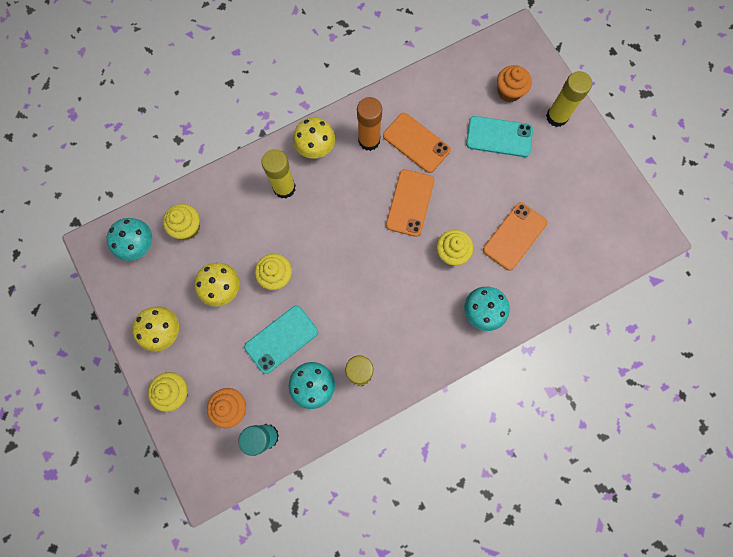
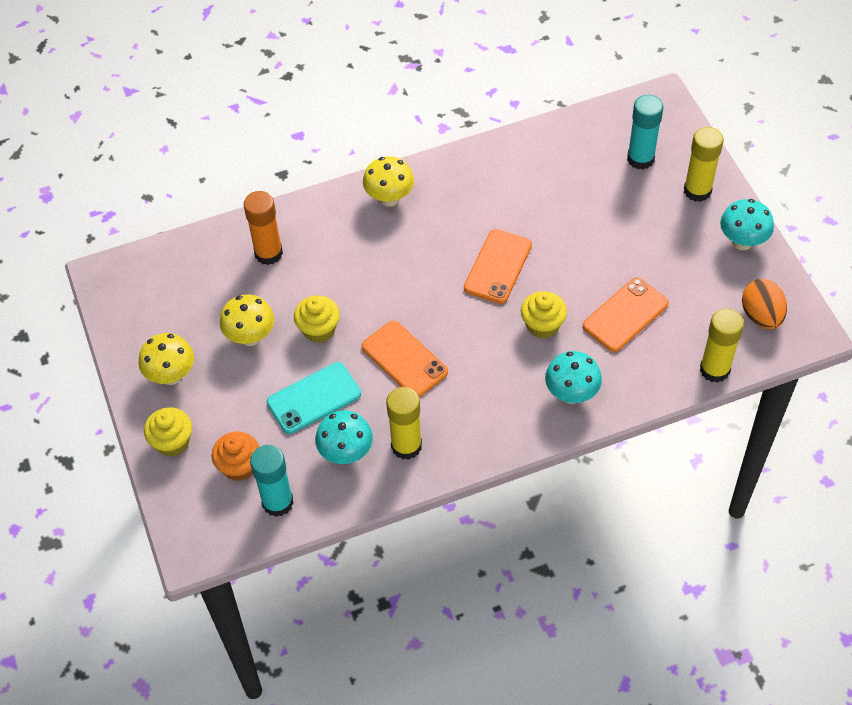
camera: 10 degrees right, 20 degrees down
turquoise mushroom [107,218,152,261] -> turquoise mushroom moved to [720,199,774,250]
yellow cupcake [163,204,200,239] -> none
yellow glue stick [261,149,296,199] -> yellow glue stick moved to [700,309,744,383]
orange glue stick [357,97,382,151] -> orange glue stick moved to [244,191,283,265]
orange phone [383,113,451,173] -> orange phone moved to [362,321,448,397]
turquoise phone [466,116,533,157] -> none
orange cupcake [497,65,532,102] -> turquoise glue stick [627,95,664,170]
none -> orange egg [742,279,787,329]

